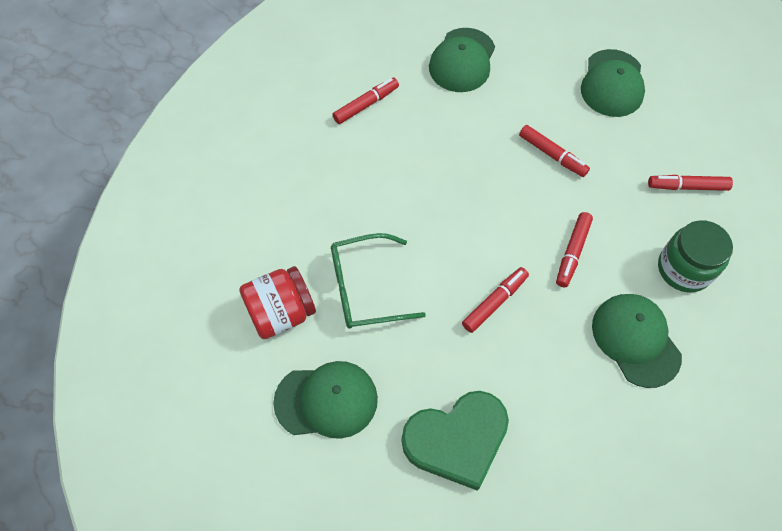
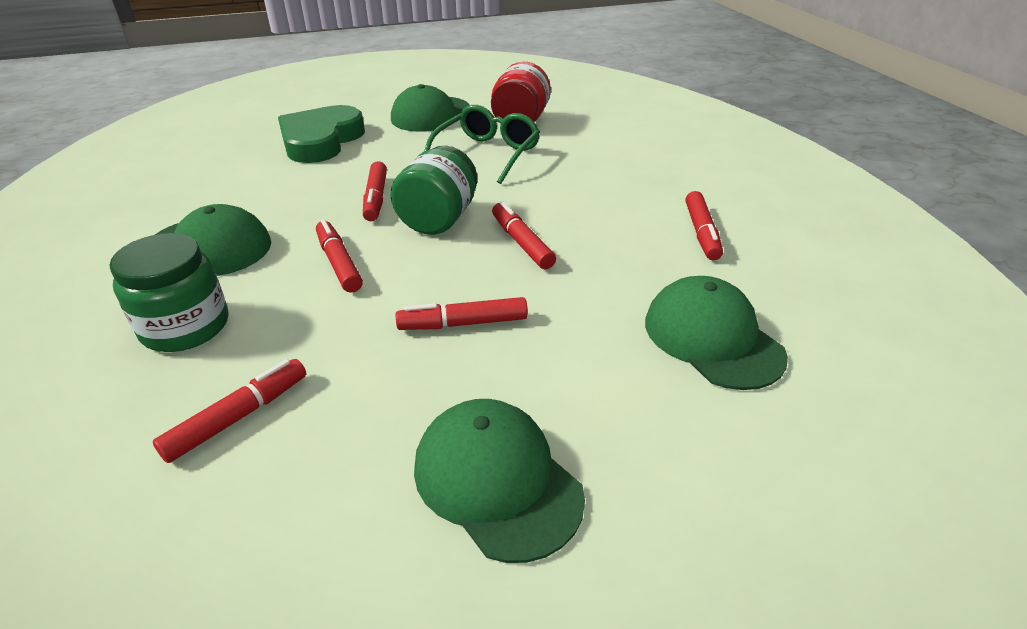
camera: 130 degrees right, 25 degrees down
none -> green jar [390,145,477,235]
none -> red marker [492,201,556,269]

